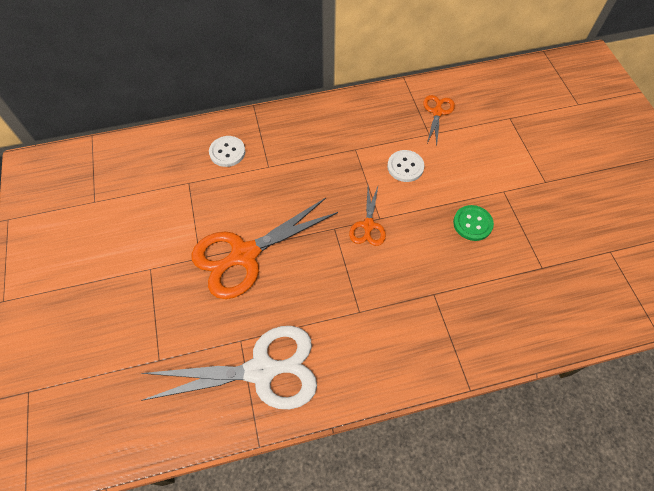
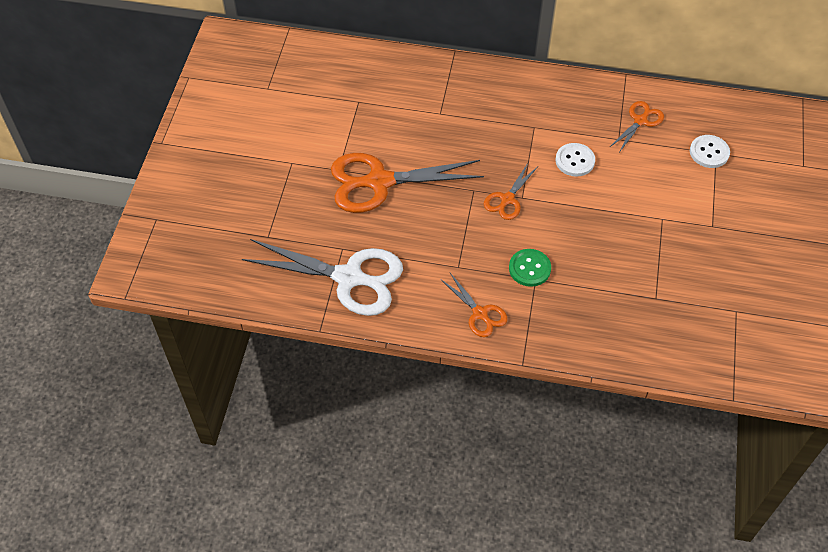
camera: 25 degrees right, 5 degrees down
white button [209,136,246,167] -> white button moved to [690,135,730,168]
green button [453,205,494,241] -> green button moved to [509,249,551,287]
none -> orange scissors [440,273,507,337]

